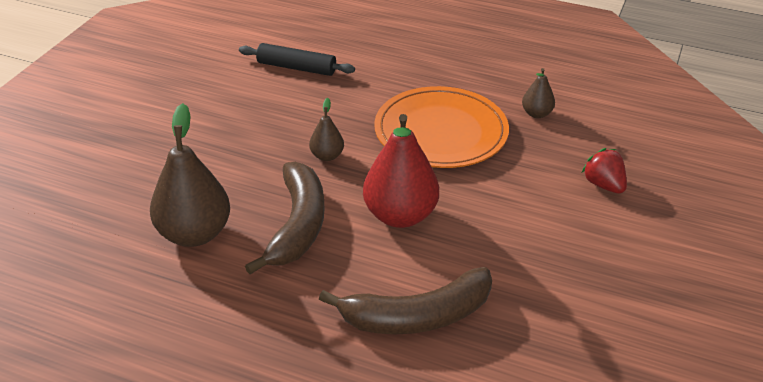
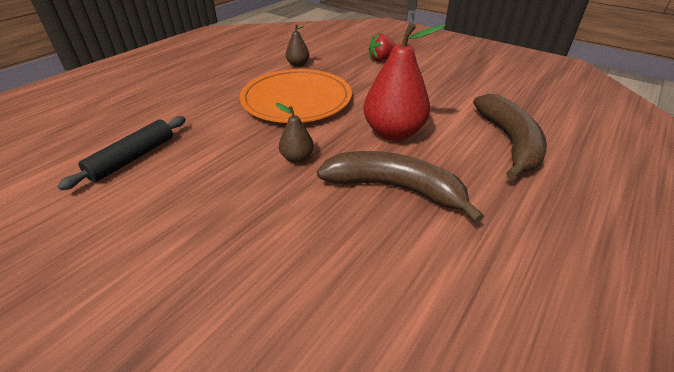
camera: 75 degrees left, 0 degrees up
brown pear [150,103,230,247] -> none

